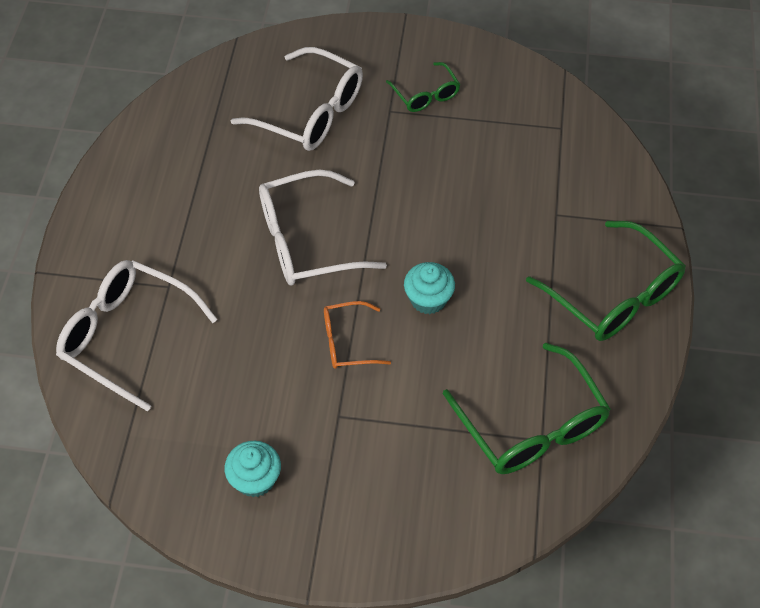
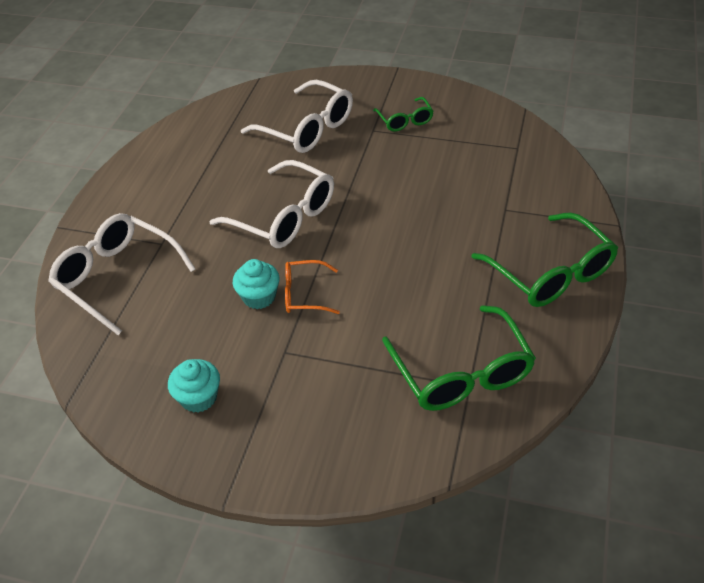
camera: 10 degrees right, 10 degrees down
white glasses [259,170,387,286] -> white glasses turned 135 degrees counterclockwise [209,160,334,248]
turquoise cupcake [404,262,455,314] -> turquoise cupcake moved to [232,259,279,309]

